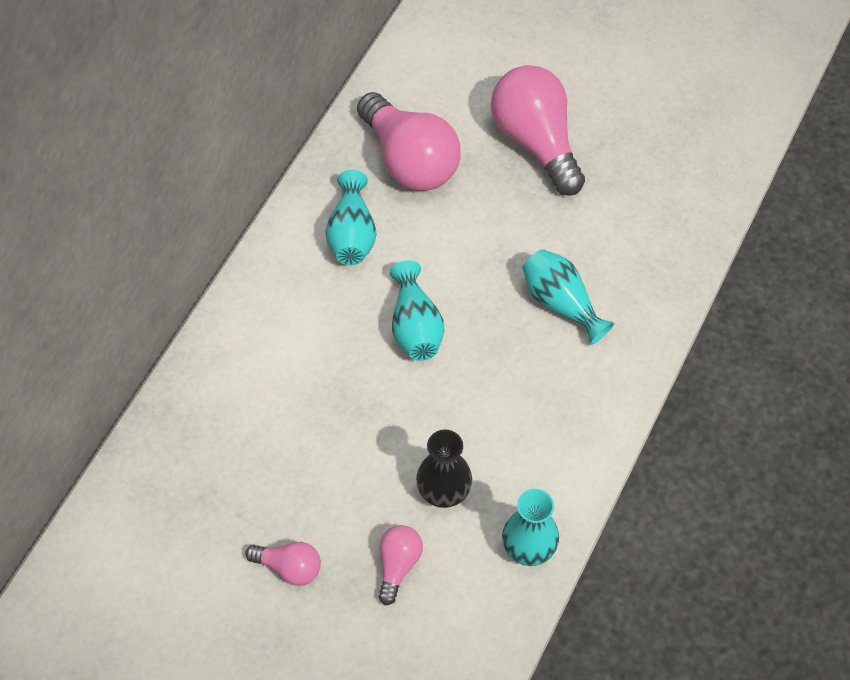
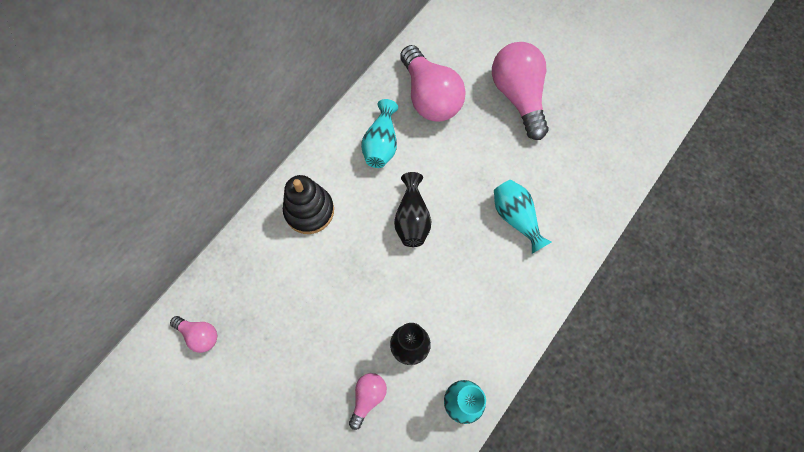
camera: 10 degrees right, 10 degrees up
pink light bulb [245,542,321,586] -> pink light bulb moved to [170,316,217,353]
turquoise vase [390,260,444,361] -> black vase [394,172,432,247]
none -> black stacking toy [283,175,334,234]

